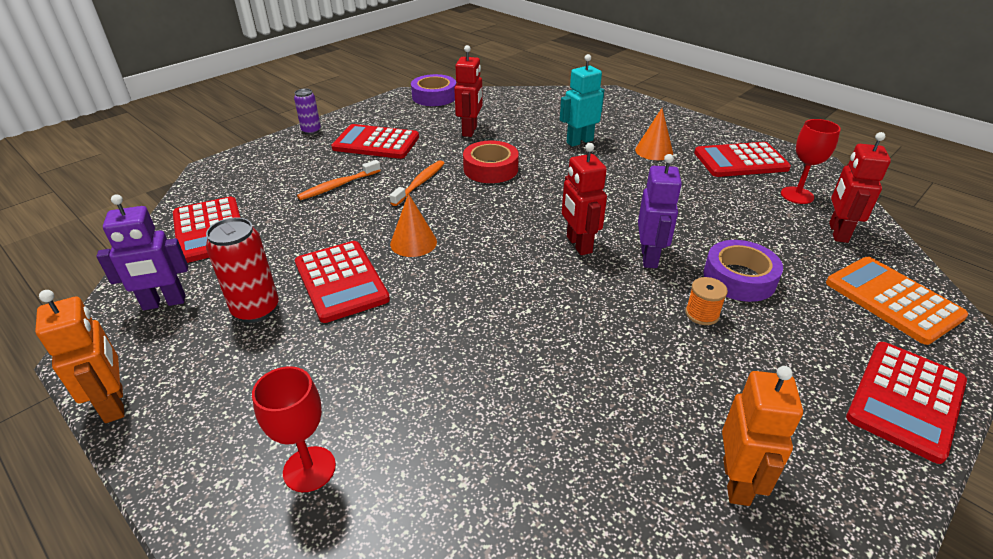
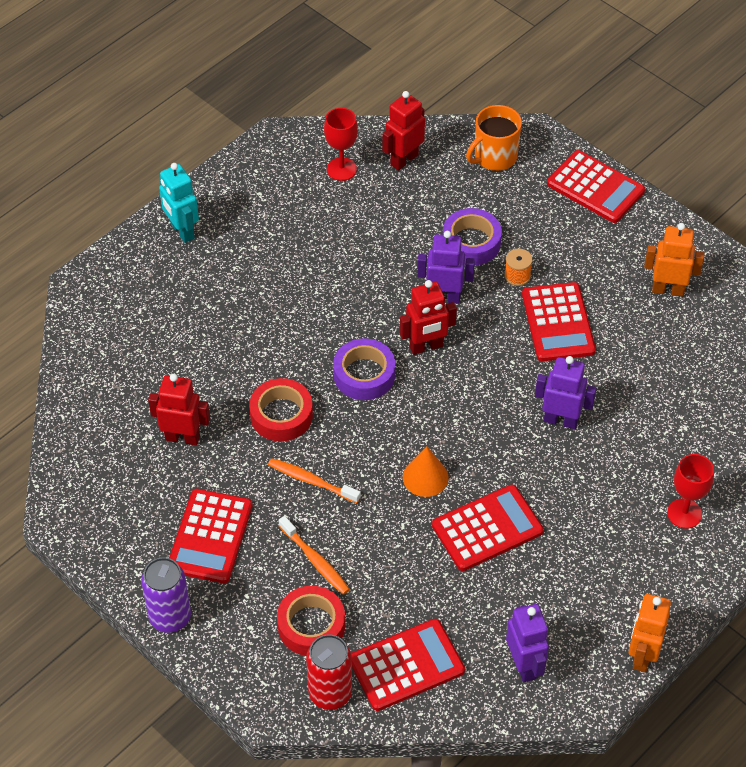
camera: 90 degrees left, 15 degrees up
orange robot [35,290,124,423] -> orange robot turned 45 degrees counterclockwise [629,594,671,672]
red can [206,218,279,323] -> red can moved to [306,634,352,710]
purple can [294,89,321,135] -> purple can [141,557,191,633], size x1.60
purple tape [411,74,456,106] -> purple tape moved to [333,338,395,400]
turquoise robot [560,54,604,147] -> turquoise robot moved to [159,163,199,243]
orange cone [635,108,673,160] -> none
red calculator [694,142,791,177] -> red calculator moved to [522,282,596,361]
orange calculator [826,257,968,345] -> orange mug [466,105,522,171]
red robot [829,132,891,243] -> red robot turned 120 degrees clockwise [382,91,425,171]
none -> red tape [277,586,345,656]
none -> purple robot [535,356,596,429]

